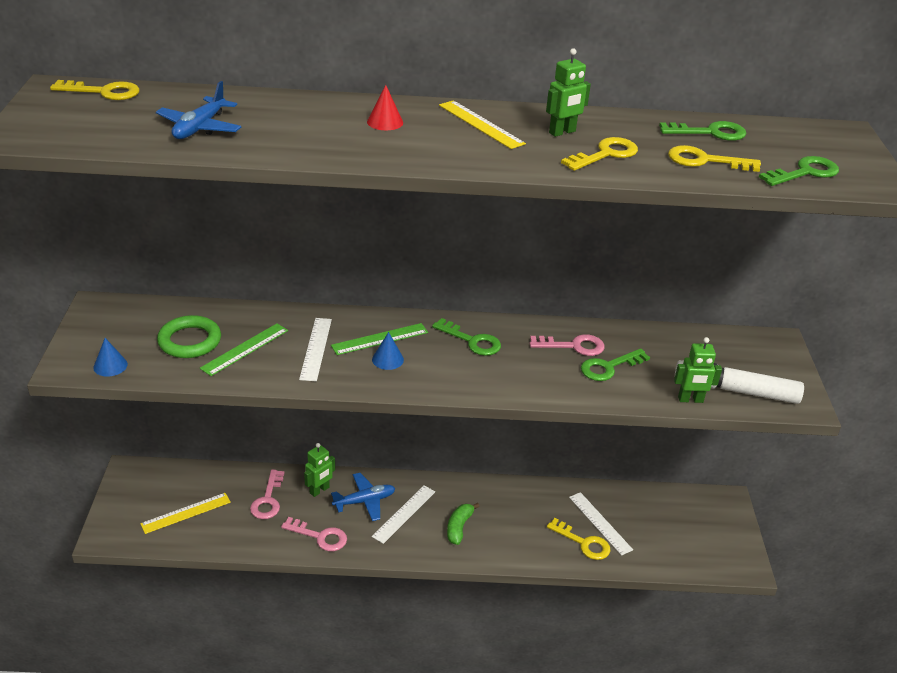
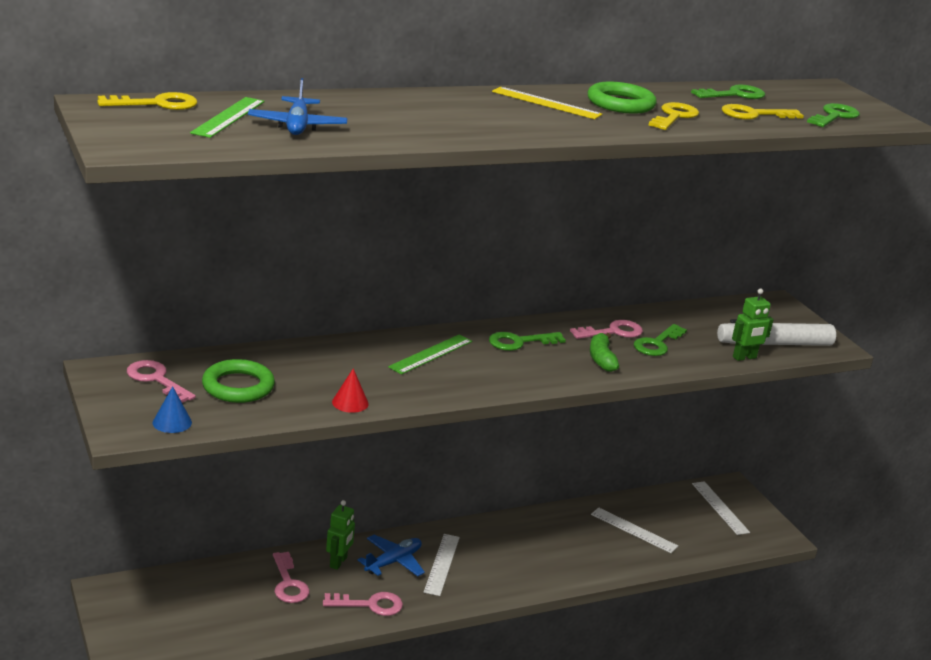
camera: 25 degrees left, 10 degrees down
yellow ruler [140,493,231,534] -> none
green ruler [200,323,288,376] -> green ruler moved to [190,97,265,138]
white ruler [299,318,332,381] -> white ruler moved to [692,481,750,535]
red cone [367,85,403,130] -> red cone moved to [332,368,369,413]
blue cone [372,332,404,370] -> none
green key [432,318,501,356] -> green key turned 150 degrees clockwise [489,332,566,351]
green banana [447,503,480,545] -> green banana moved to [590,333,619,372]
green robot [546,48,591,137] -> green ring [588,82,657,114]
yellow key [547,518,611,560] -> none
none -> pink key [127,360,196,403]

